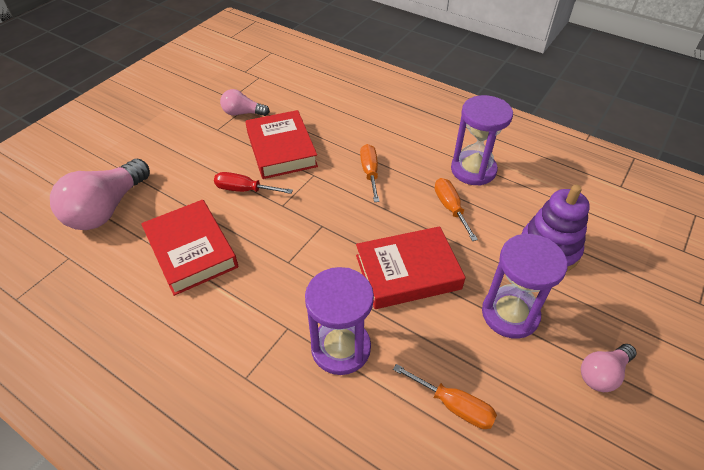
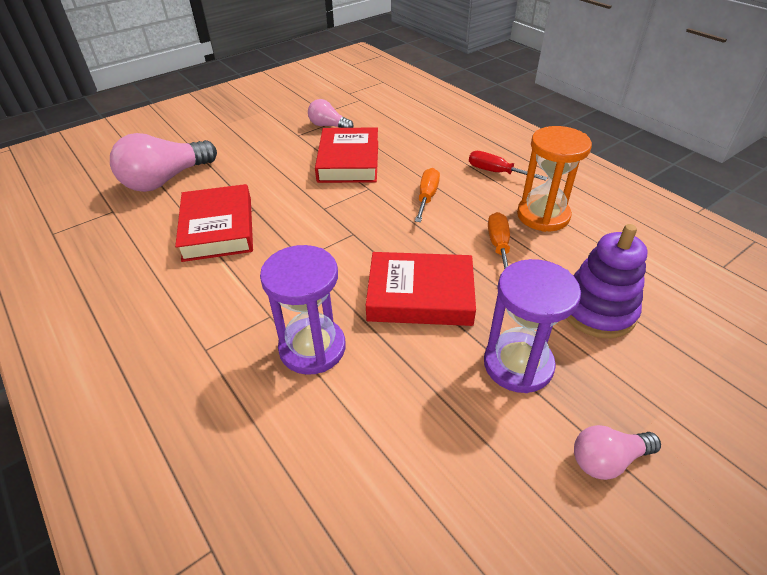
camera: 20 degrees right, 5 degrees down
red screwdriver [214,172,293,194] -> red screwdriver moved to [469,151,548,181]
orange screwdriver [393,364,497,429] -> none
purple hourglass [451,95,513,186] -> orange hourglass [517,126,592,232]

